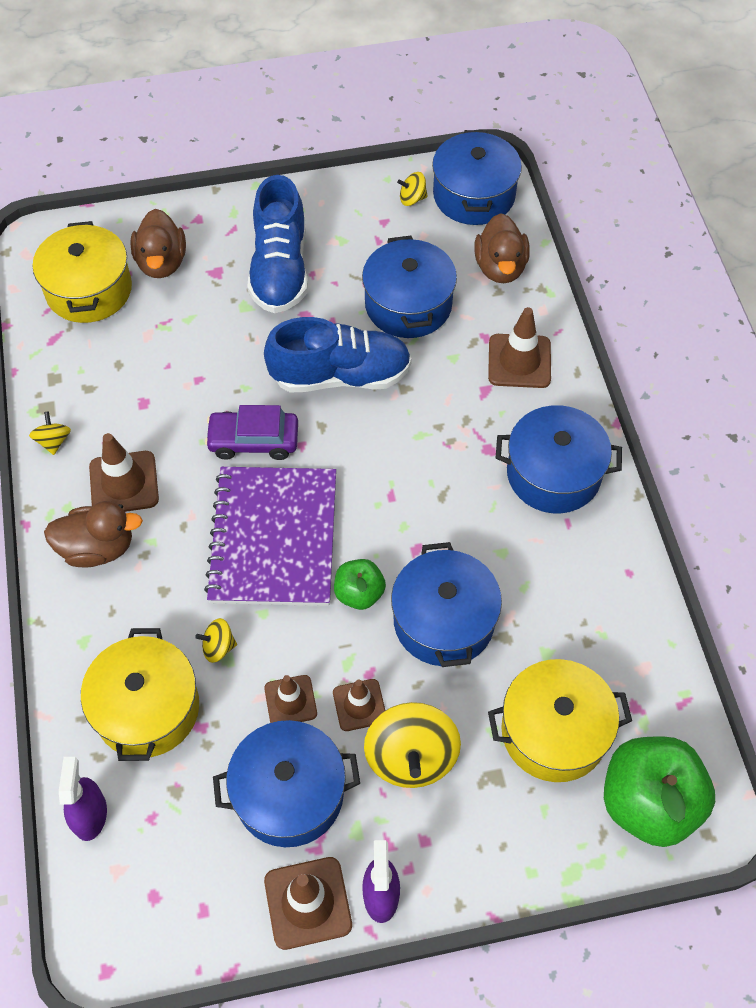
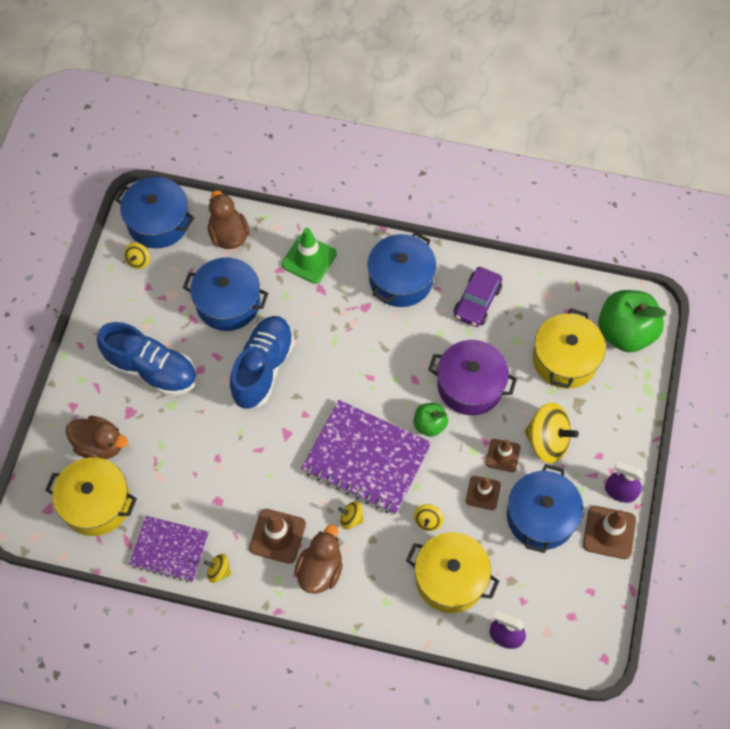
camera: 65 degrees left, 5 degrees up
purple car [205,405,298,460] -> purple car moved to [454,267,502,327]
blue pot [391,542,502,667] -> purple pot [428,340,517,415]
brown duck [474,213,530,283] -> brown duck turned 135 degrees counterclockwise [207,190,250,249]
brown traffic cone [488,307,551,388] -> green traffic cone [282,228,337,284]
none -> purple notebook [129,516,209,582]
none -> yellow spinning top [338,501,364,529]

